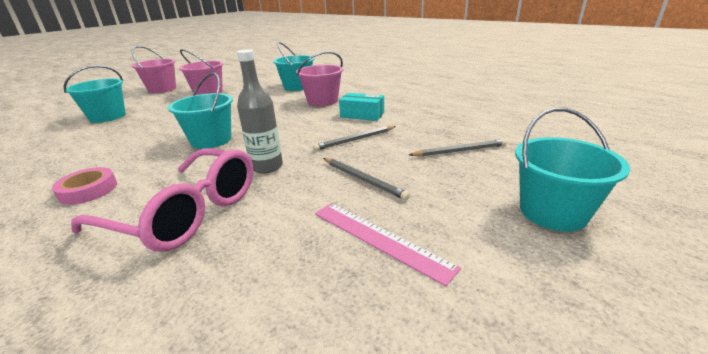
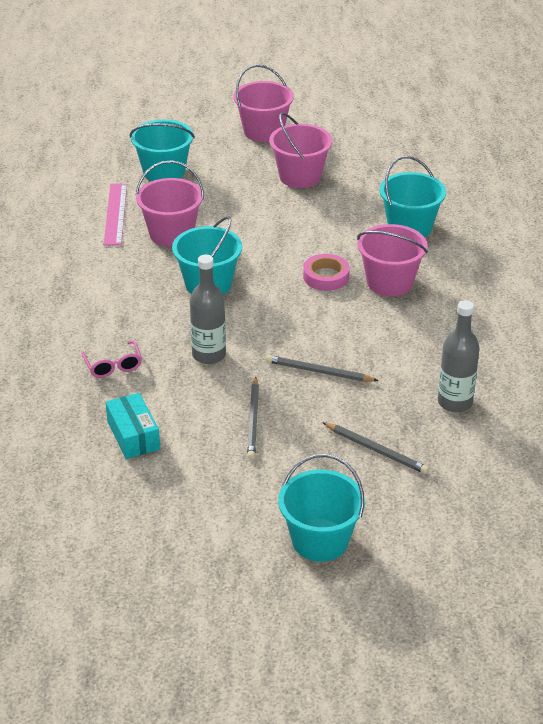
camera: 45 degrees right, 10 degrees up
pink tape [52,167,117,205] -> pink tape moved to [303,254,350,291]
pink glasses [71,148,253,252] -> pink glasses [81,340,142,378], size x0.44
pink ruler [315,203,461,286] -> pink ruler moved to [104,184,127,246]
turquoise box [339,93,384,121] -> turquoise box moved to [106,393,160,459]
none -> pink bucket [135,160,204,246]
none -> grey bottle [438,300,480,412]

